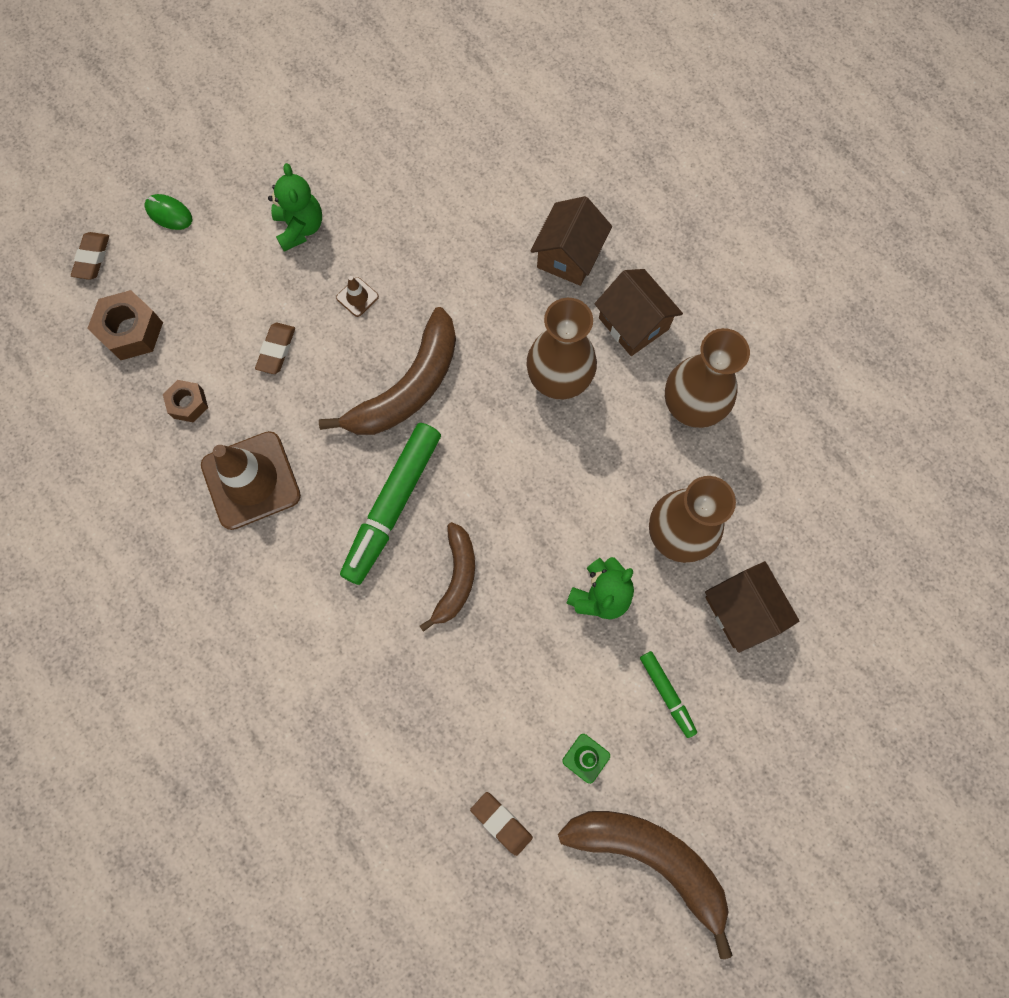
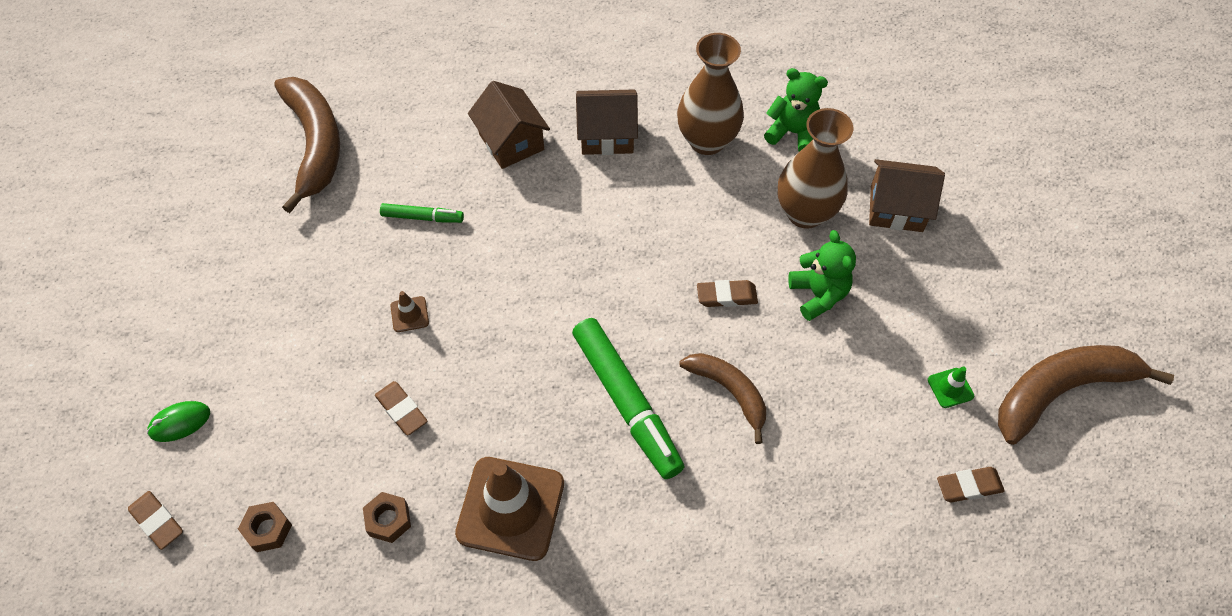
camera: 55 degrees left, 15 degrees down
brown nut [87,290,163,360] -> brown nut [238,502,292,552], size x0.62
green teddy bear [268,163,322,252] -> green teddy bear moved to [764,68,828,152]
brown banana [319,307,456,435] -> brown banana moved to [274,77,340,213]
brown vase [526,298,597,399] -> none
green marker [640,651,697,738] -> green marker moved to [380,203,464,223]
none -> brown eraser [697,280,758,307]

